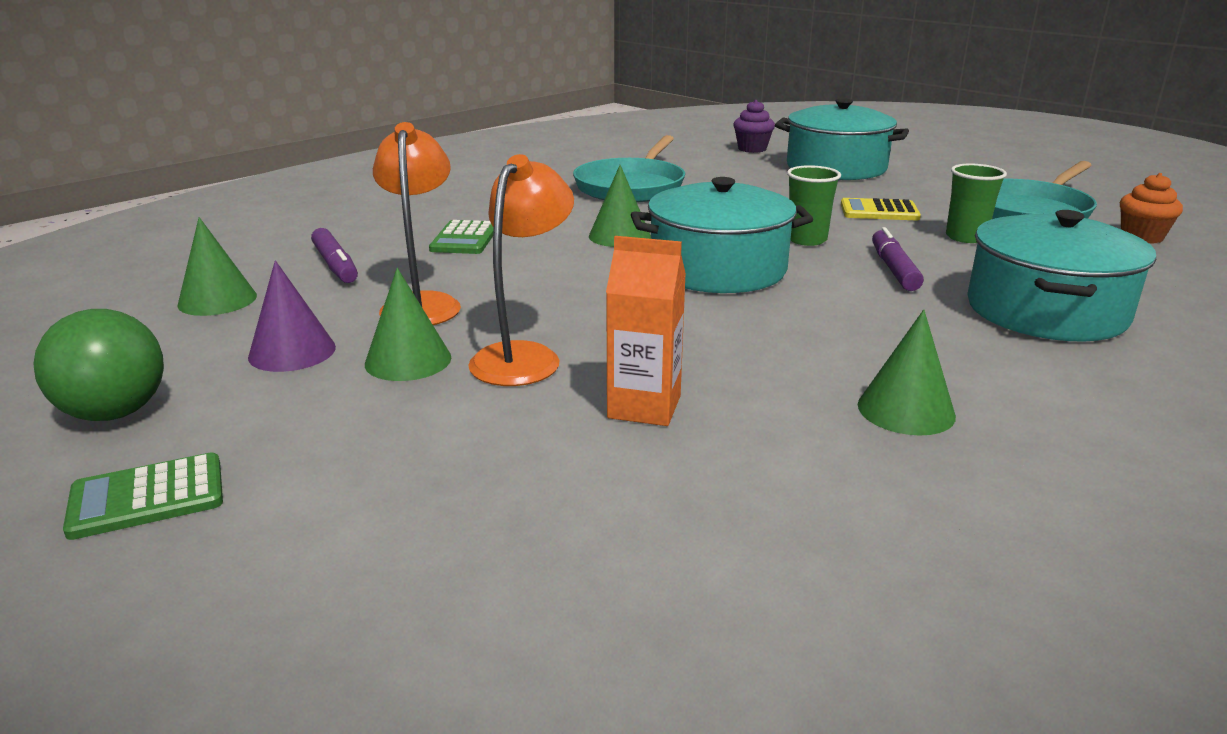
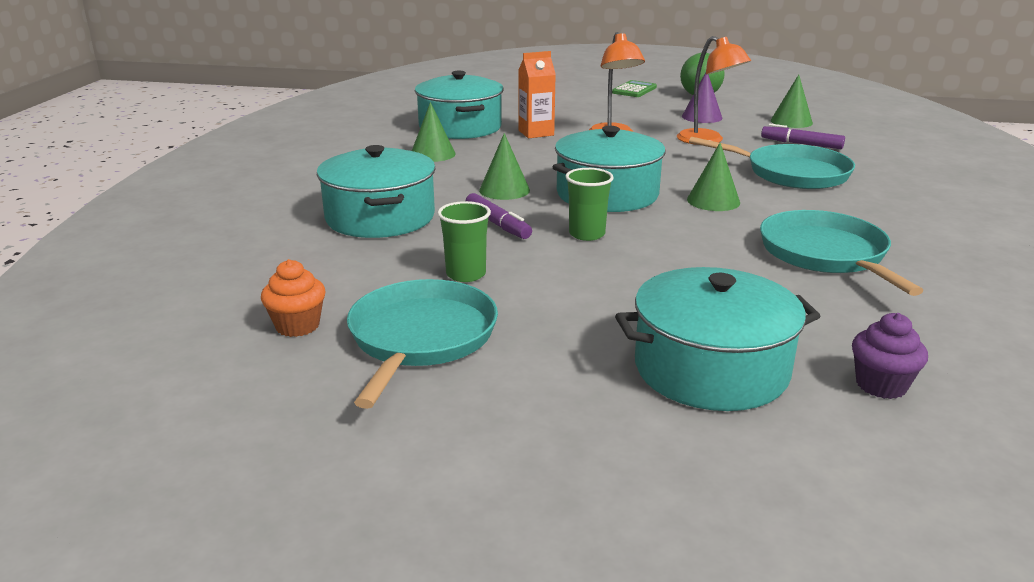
camera: 145 degrees right, 0 degrees up
green cone [365,268,451,381] -> green cone moved to [479,133,530,200]
green calculator [429,220,494,254] -> turquoise pan [689,137,855,189]
yellow calculator [841,198,921,220] -> none
none -> turquoise pot [415,71,503,139]

